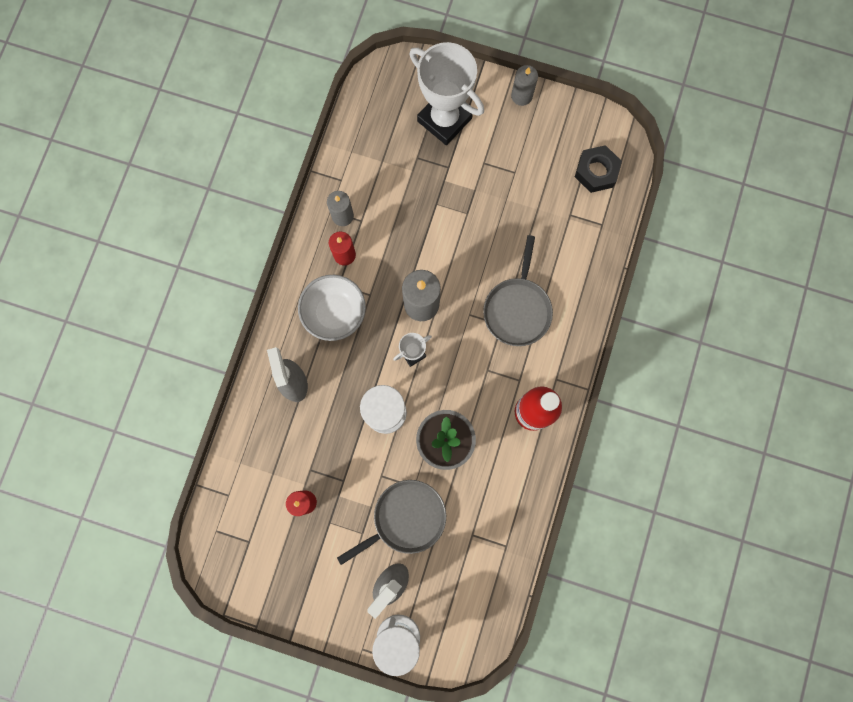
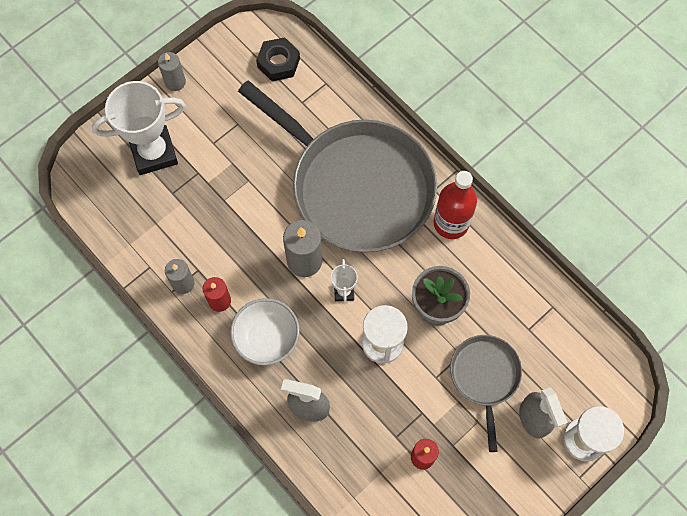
camera: 60 degrees left, 10 degrees down
grey pan [483,235,553,346] -> grey pan [238,81,437,253], size x2.11

